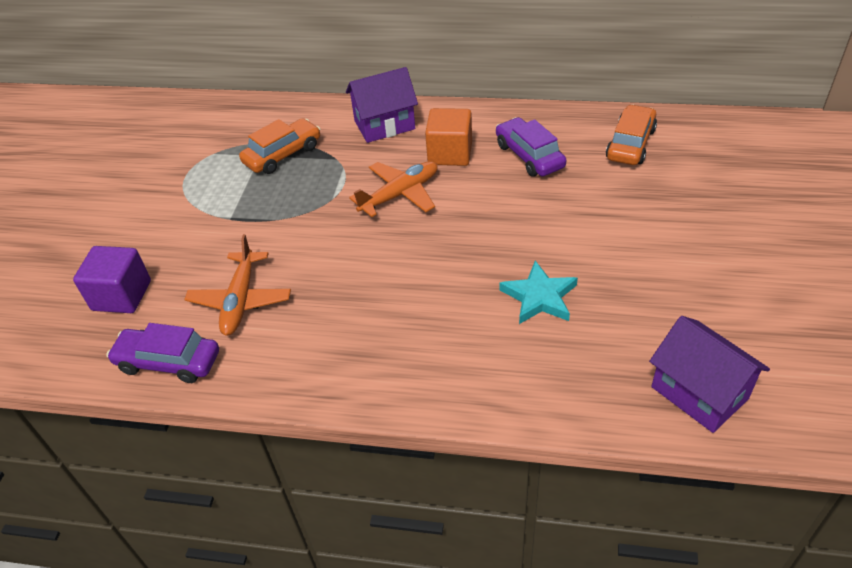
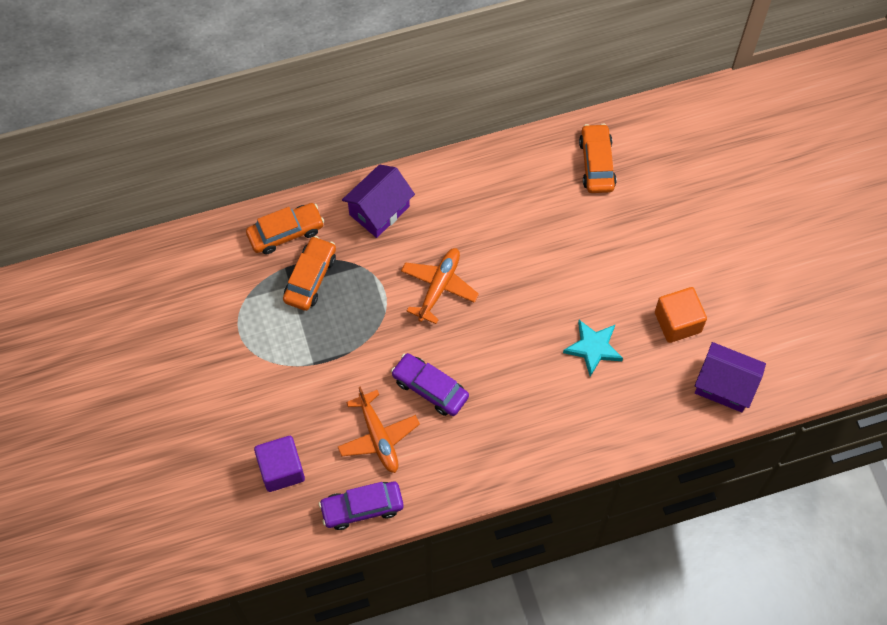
camera: 30 degrees left, 20 degrees up
orange cube [425,108,472,166] -> orange cube moved to [655,287,707,343]
purple car [496,117,567,177] -> purple car moved to [391,353,469,416]
none -> orange car [246,203,324,254]

